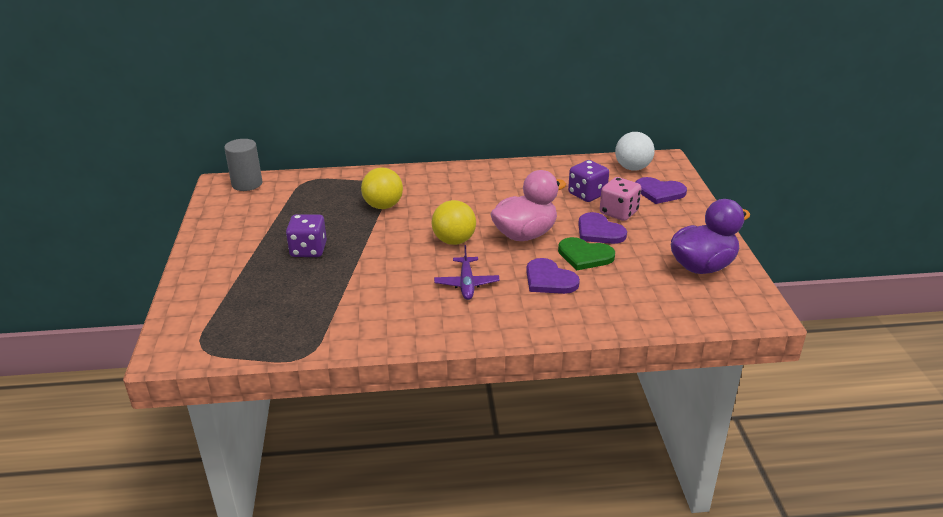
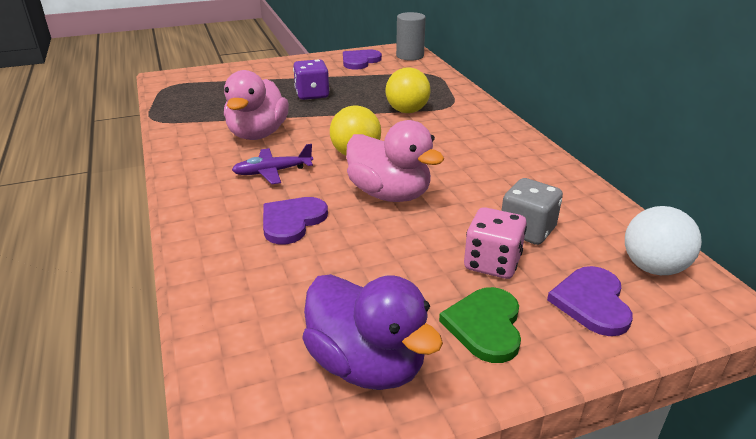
camera: 75 degrees right, 0 degrees up
green heart [558,237,615,271] -> green heart moved to [439,287,521,363]
purple dice [568,160,609,202] -> grey dice [501,178,563,245]
purple heart [578,212,627,244] -> purple heart moved to [343,50,382,70]
none -> pink duck [224,70,289,140]

